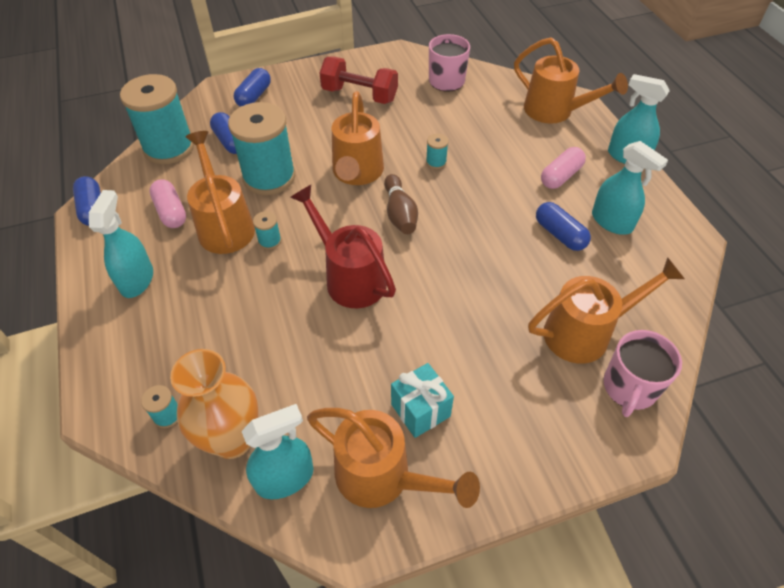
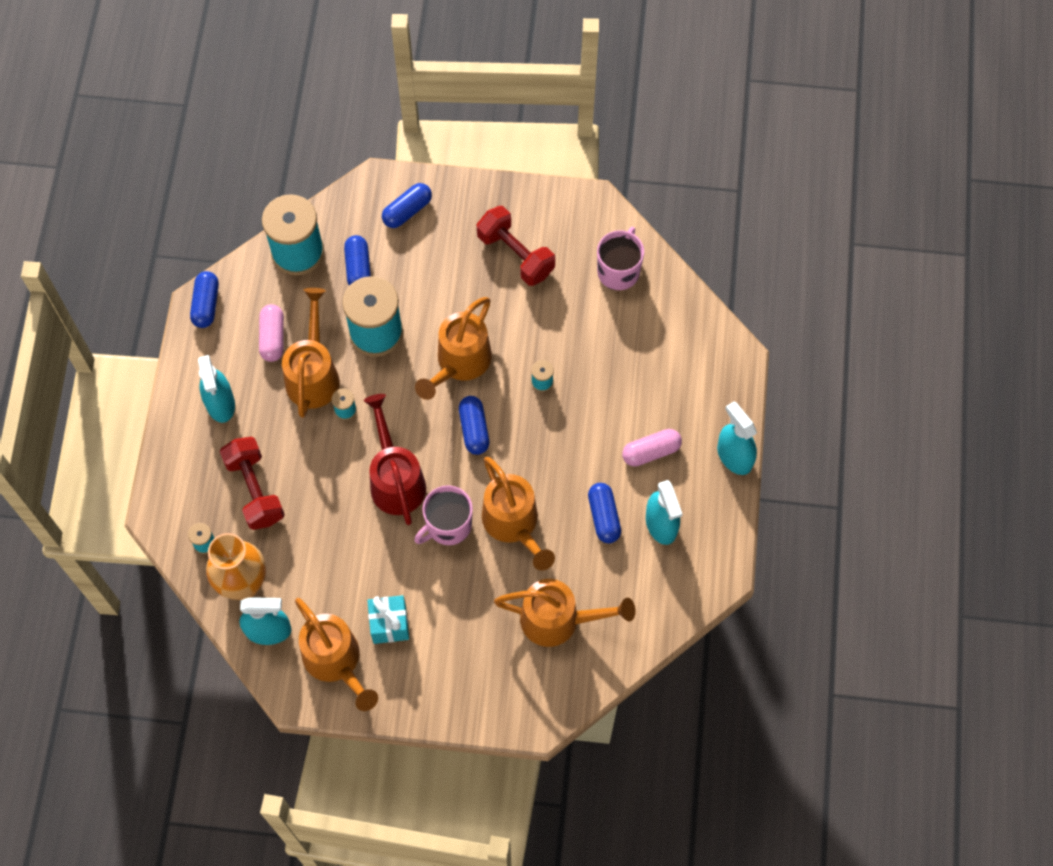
camera: 25 degrees right, 15 degrees up
turquoise spray bottle [89,190,153,298] -> turquoise spray bottle turned 135 degrees clockwise [198,355,235,423]
brown bowling pin [384,174,418,234] -> blue capsule [459,396,489,455]
orange watering can [514,37,628,124] -> orange watering can moved to [482,457,555,571]
pink mug [603,330,682,417] -> pink mug moved to [414,485,473,545]
none -> red dumbbell [220,437,285,530]

